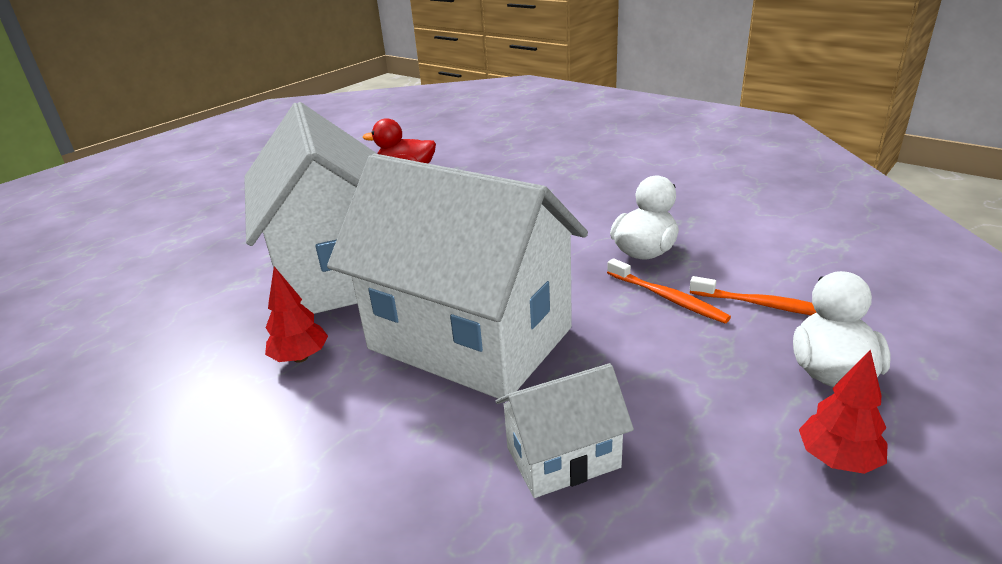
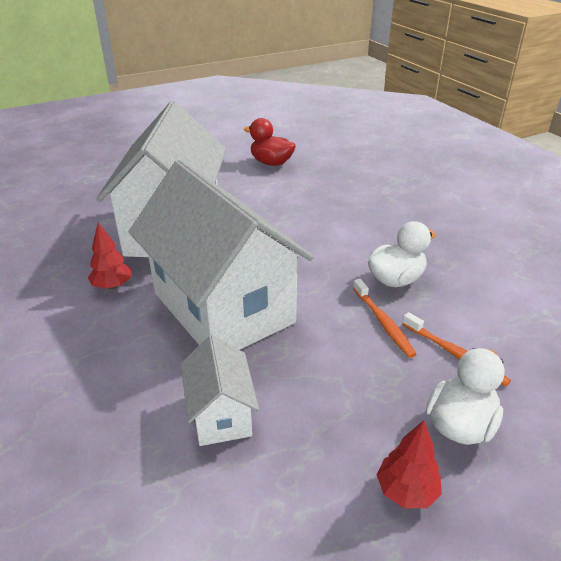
camera: 20 degrees right, 5 degrees up
white house [495,363,634,498] -> white house turned 75 degrees clockwise [181,335,259,446]

